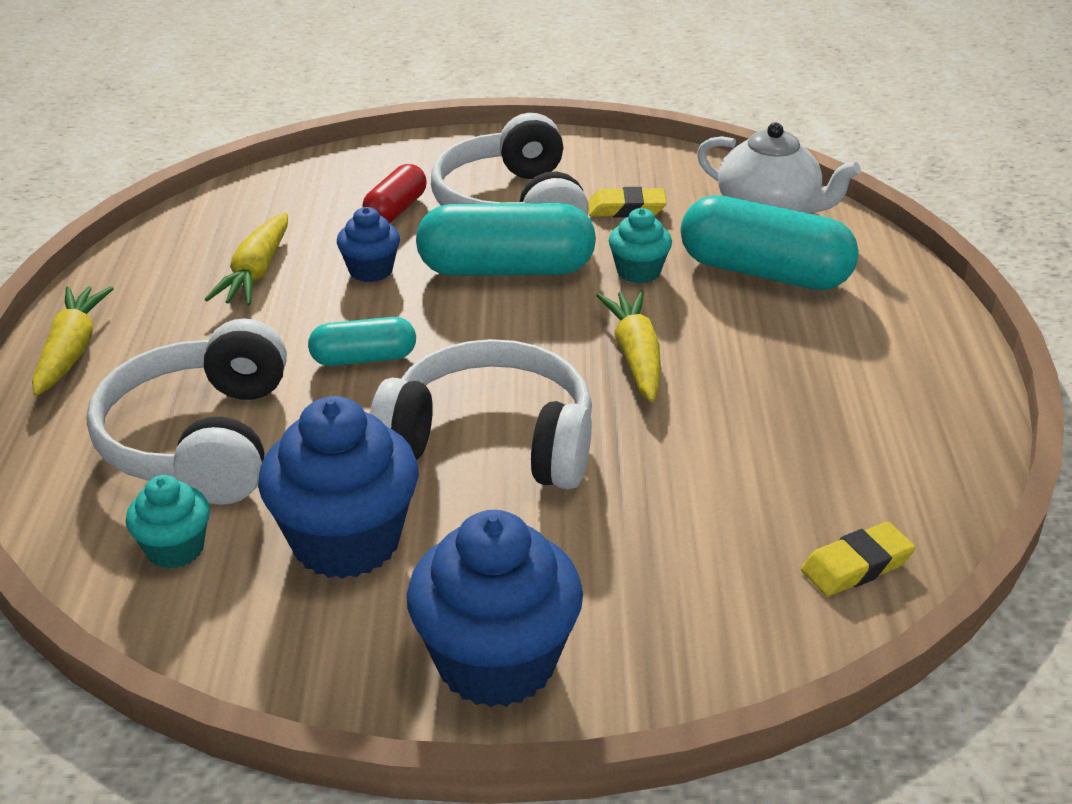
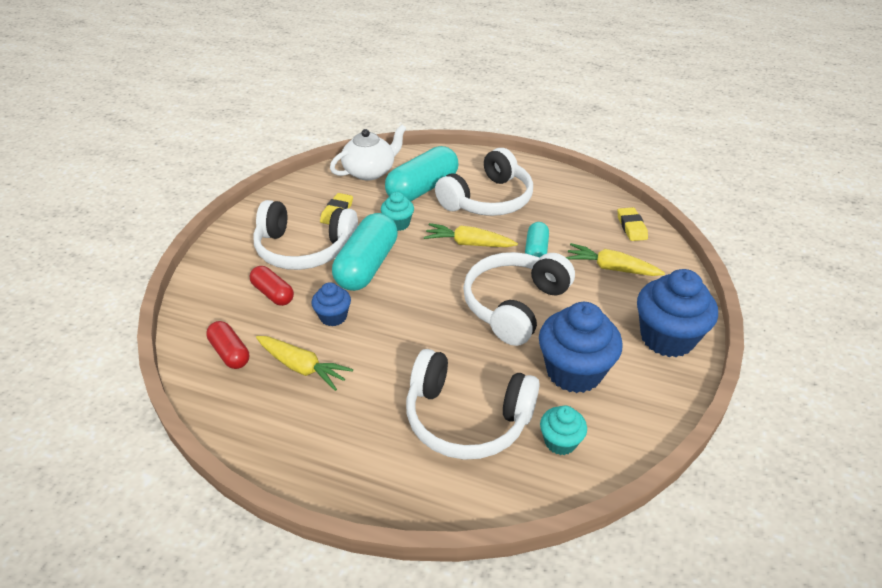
camera: 70 degrees left, 5 degrees up
yellow carrot [32,286,114,396] -> yellow carrot moved to [566,243,665,276]
turquoise capsule [308,317,416,366] -> turquoise capsule moved to [525,222,549,258]
none -> red capsule [206,321,249,369]
none -> white headphones [435,148,533,216]

